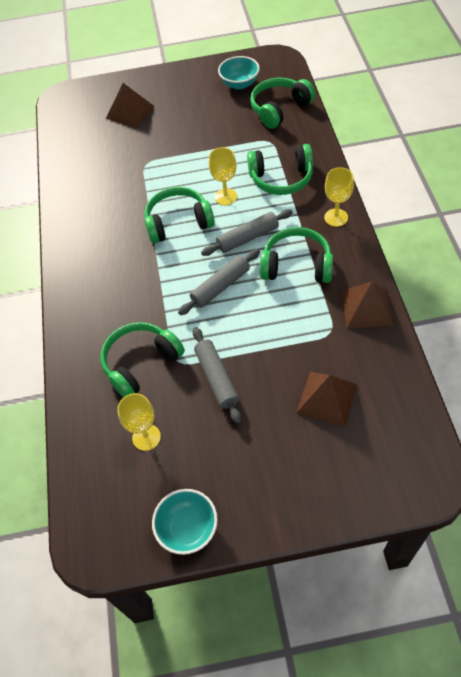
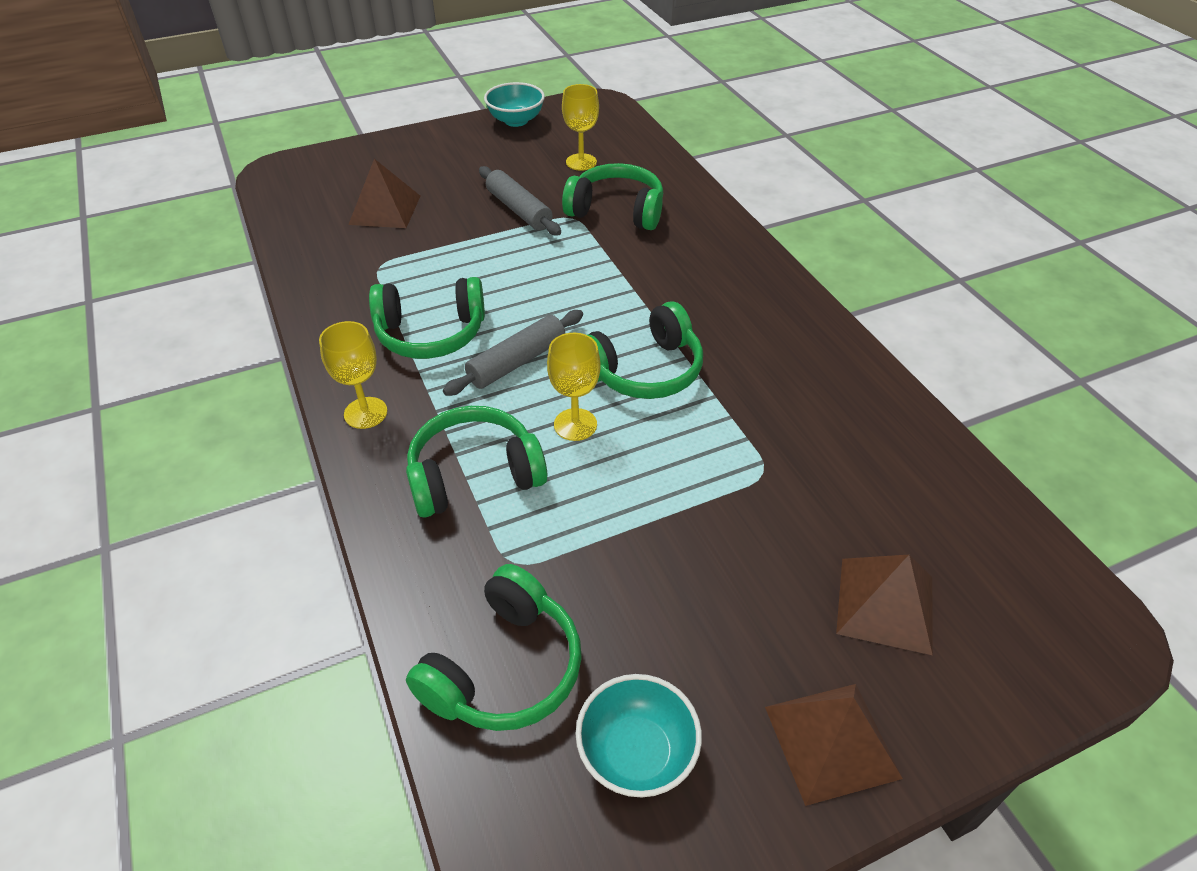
camera: 160 degrees right, 10 degrees down
green headphones [101,322,185,397] -> green headphones turned 105 degrees counterclockwise [562,163,664,230]
grey rolling pin [178,249,260,315] -> none
brown pyramid [342,281,393,328] -> brown pyramid moved to [765,684,903,806]

